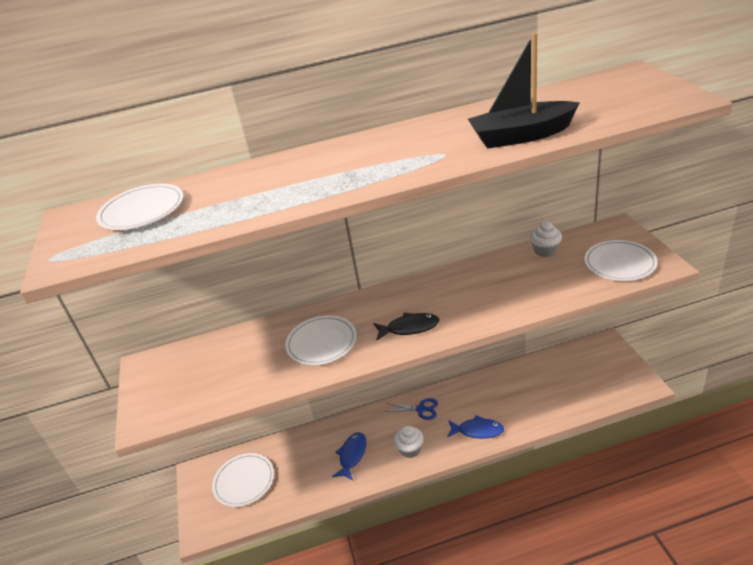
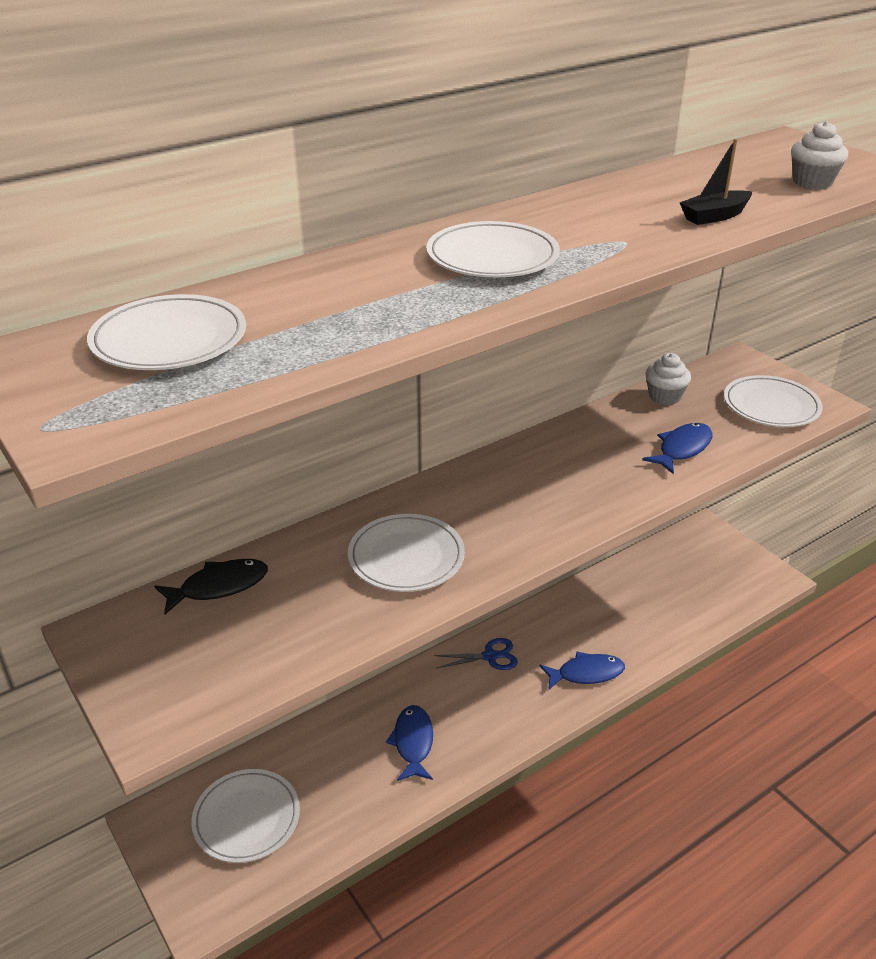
camera: 25 degrees left, 0 degrees up
black fish [373,313,439,341] -> black fish moved to [154,559,268,614]
white cupcake [394,426,424,458] -> white cupcake moved to [791,121,848,189]
black boat [468,33,580,148] -> black boat [680,139,752,225], size x0.53
none -> white plate [426,221,560,277]
none -> blue fish [642,423,713,474]

